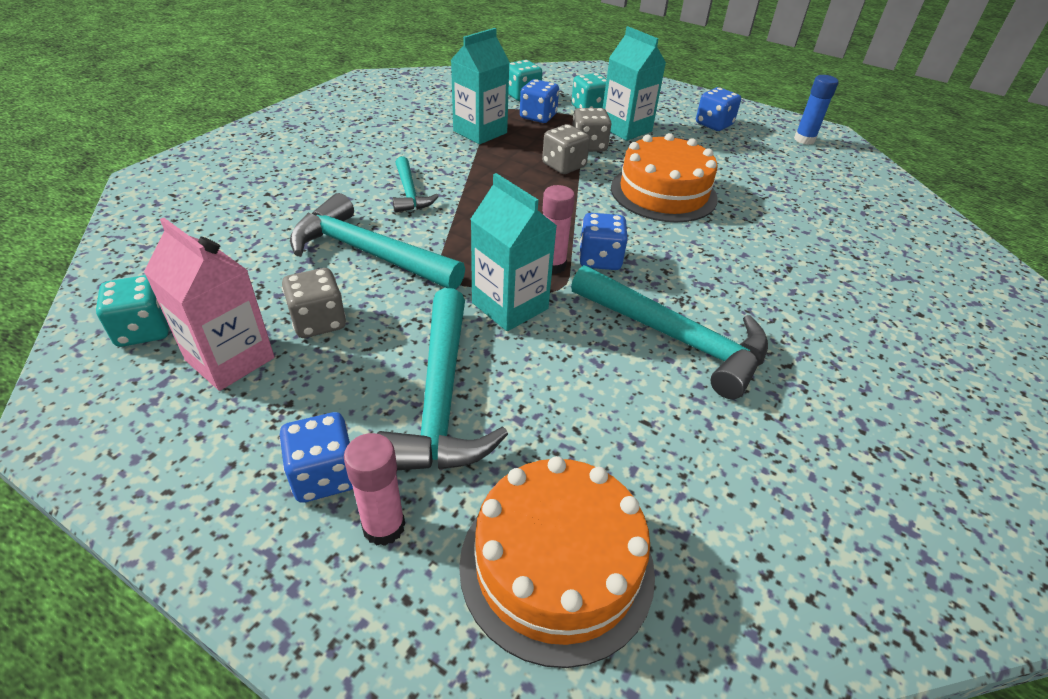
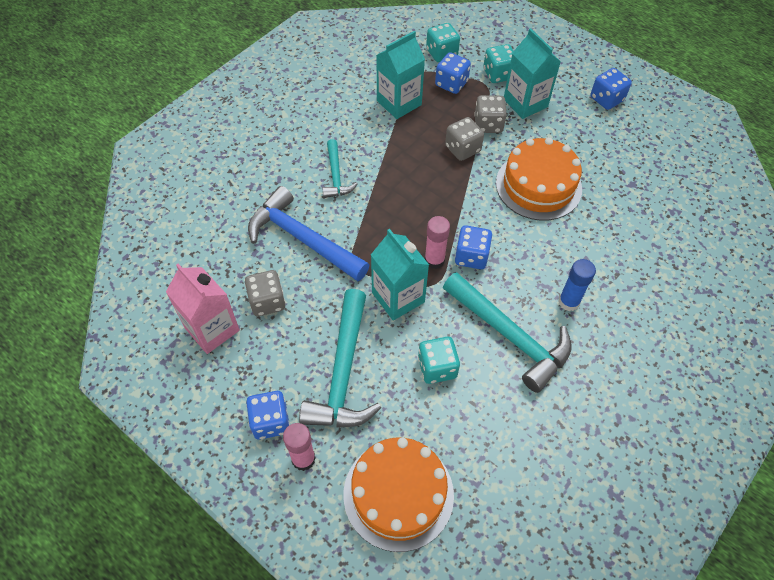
camera: 10 degrees right, 15 degrees up
turquoise dice [96,275,169,347] -> turquoise dice moved to [418,337,460,384]
turquoise hammer [290,193,465,289] -> blue hammer [248,186,369,281]
blue glue stick [794,75,838,145] -> blue glue stick moved to [559,259,596,311]

